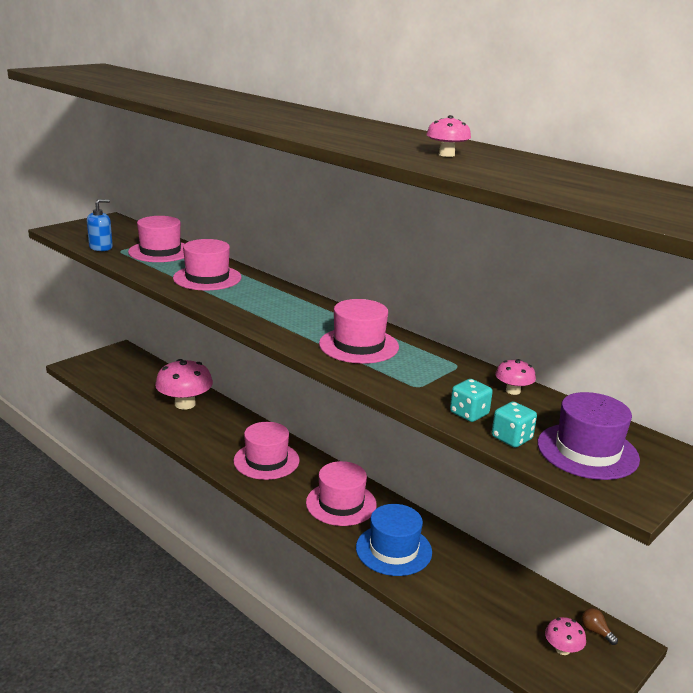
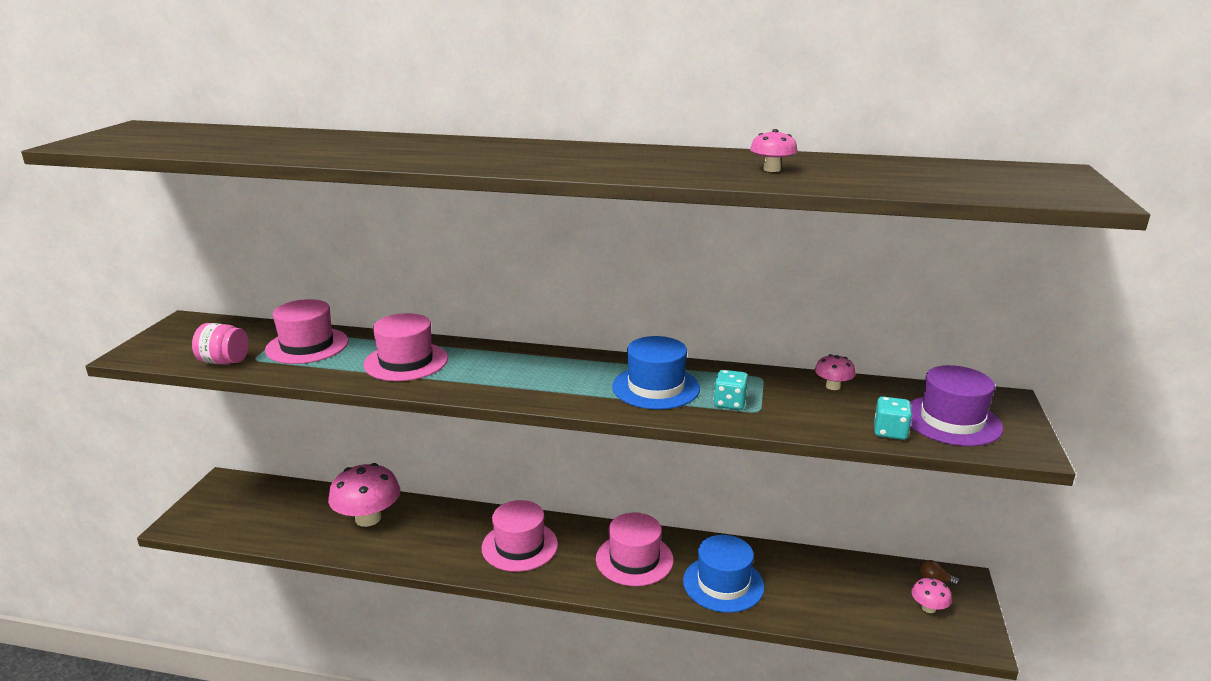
camera: 30 degrees left, 0 degrees up
blue soap dispenser [87,199,113,251] -> pink jar [192,323,249,365]
pink hat [319,299,399,364] -> blue hat [612,336,700,410]
turquoise dice [450,379,493,422] -> turquoise dice moved to [714,370,748,410]

